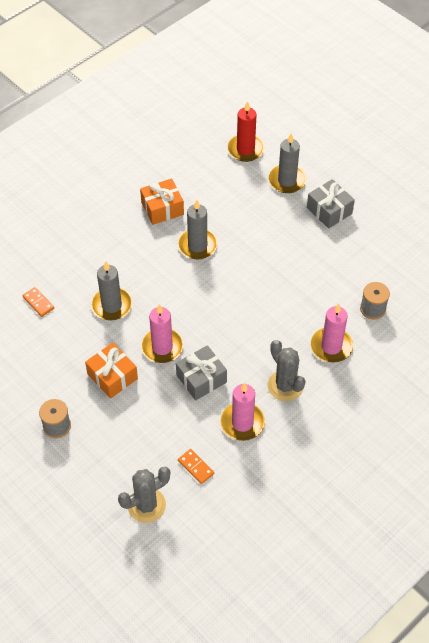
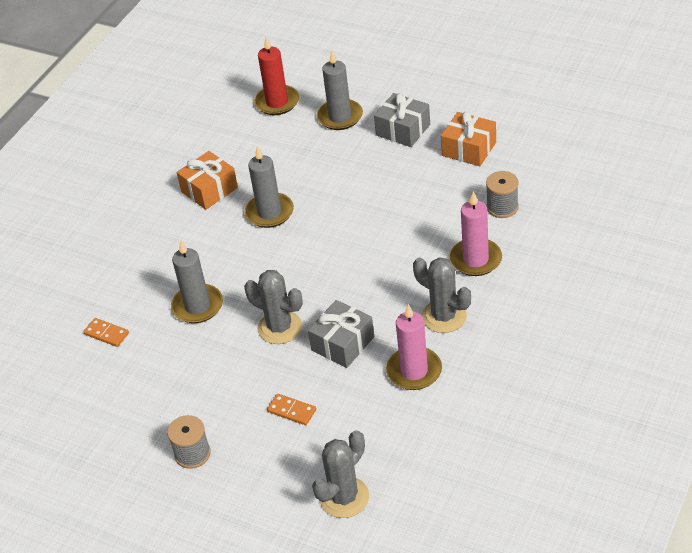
camera: 15 degrees left, 10 degrees down
orange gift [85,343,138,399] -> orange gift moved to [441,111,496,166]
pink candle [141,304,183,363] -> grey cactus [244,270,303,344]
orange domino [178,449,214,484] -> orange domino moved to [267,394,316,425]

